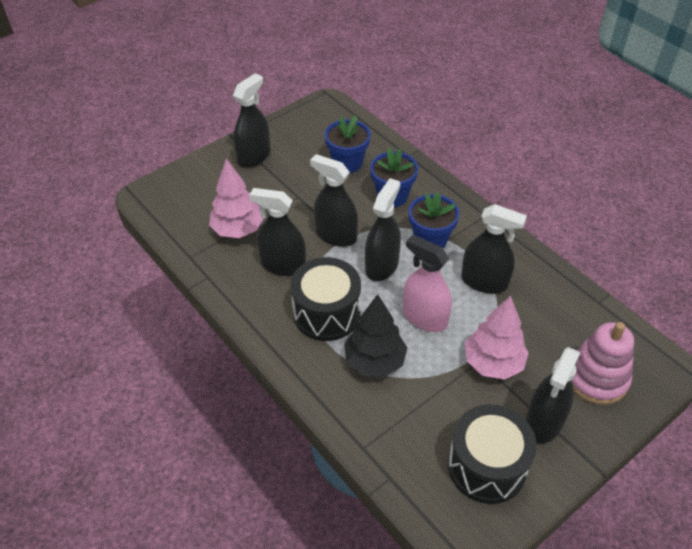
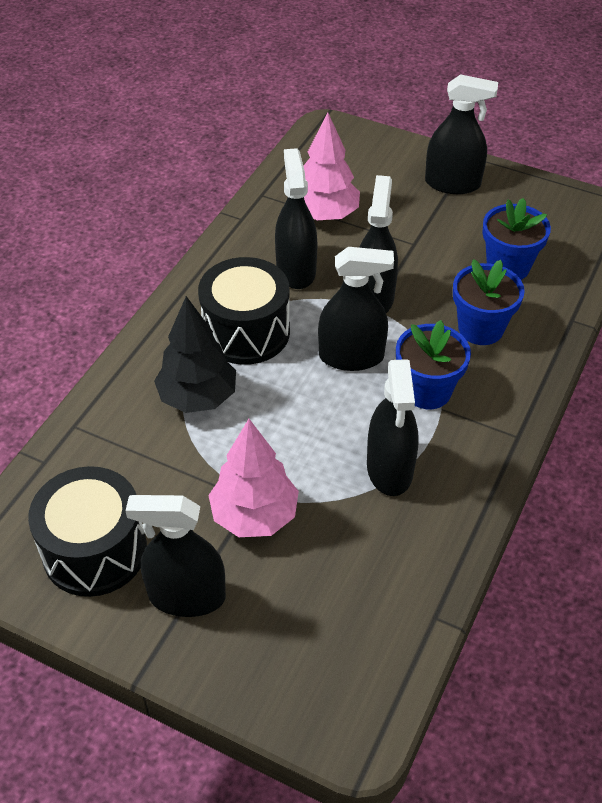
camera: 65 degrees right, 0 degrees up
pink spray bottle [403,235,452,332] -> none
pink stacking toy [572,322,634,405] -> none

